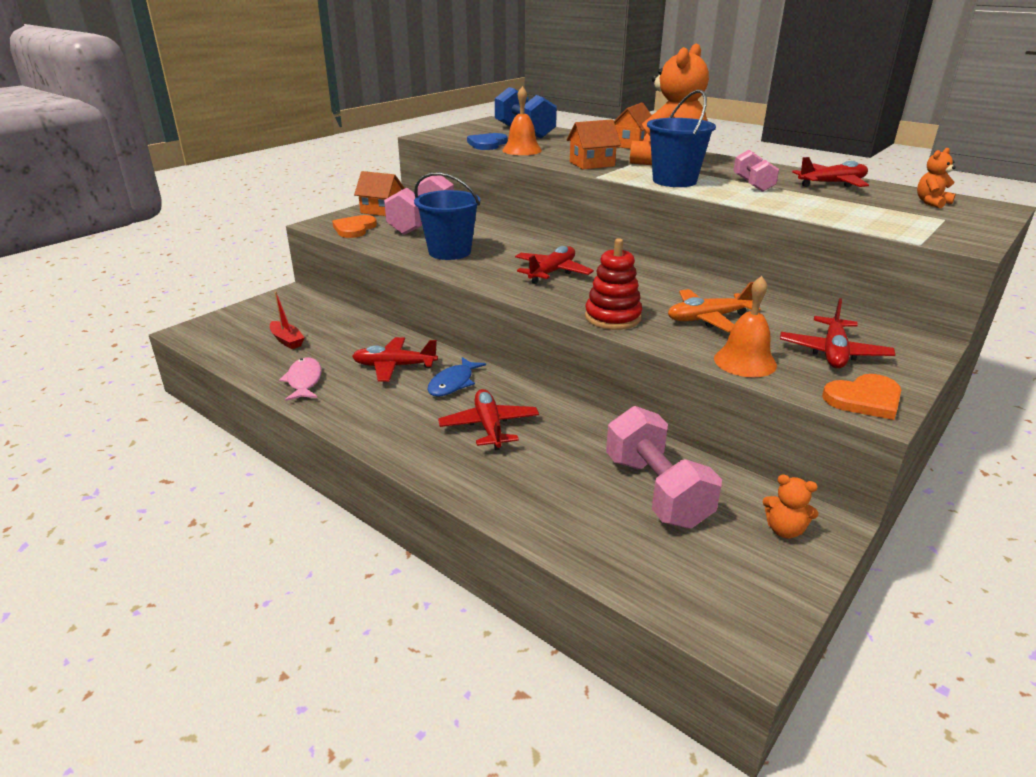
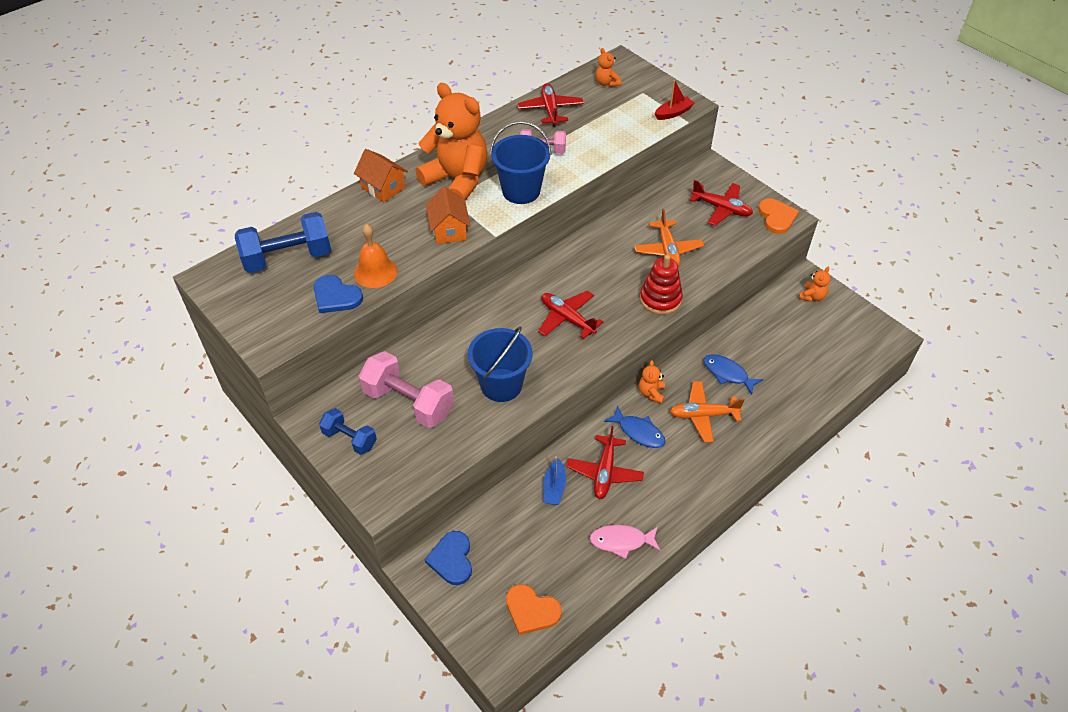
camera: 80 degrees left, 20 degrees up
red boat [270,292,305,349] -> red boat moved to [655,80,694,120]
orange heart [332,215,377,238] -> orange heart moved to [506,584,562,635]
orange house [354,171,405,216] -> blue dumbbell [319,408,377,455]
red plane [438,389,539,450] -> orange plane [670,381,745,442]
pink dumbbell [606,406,722,529] -> none
orange bell [714,276,777,377] -> none
none -> blue heart [425,531,472,585]
none -> blue boat [543,456,566,505]
none -> orange teddy bear [639,360,665,404]
none -> blue fish [703,354,763,395]

